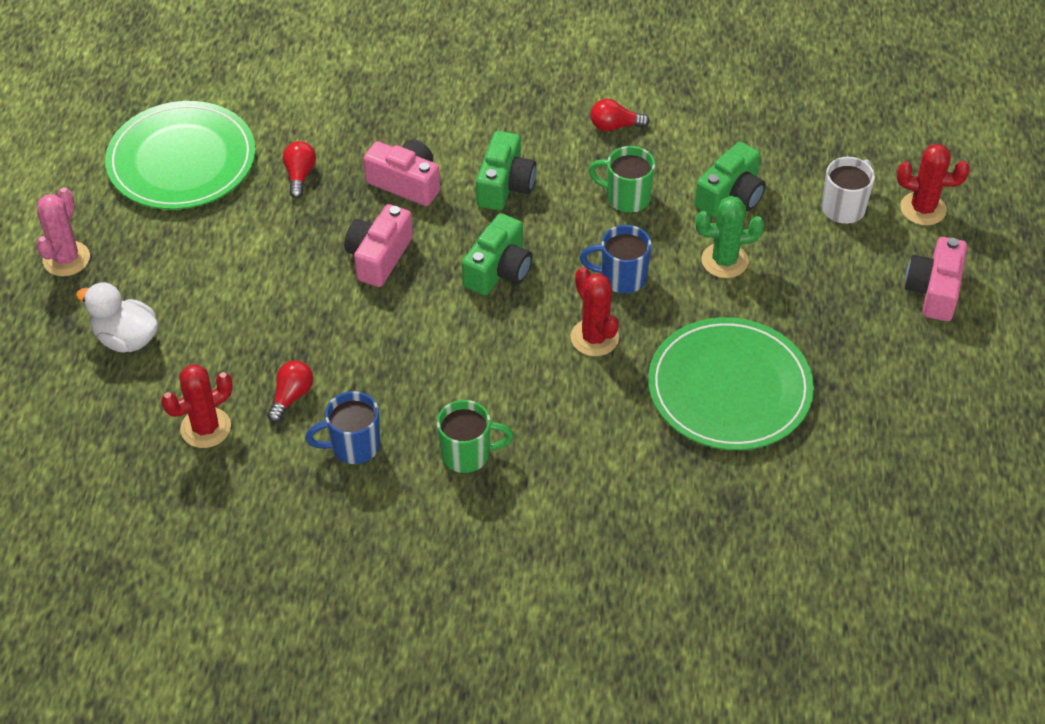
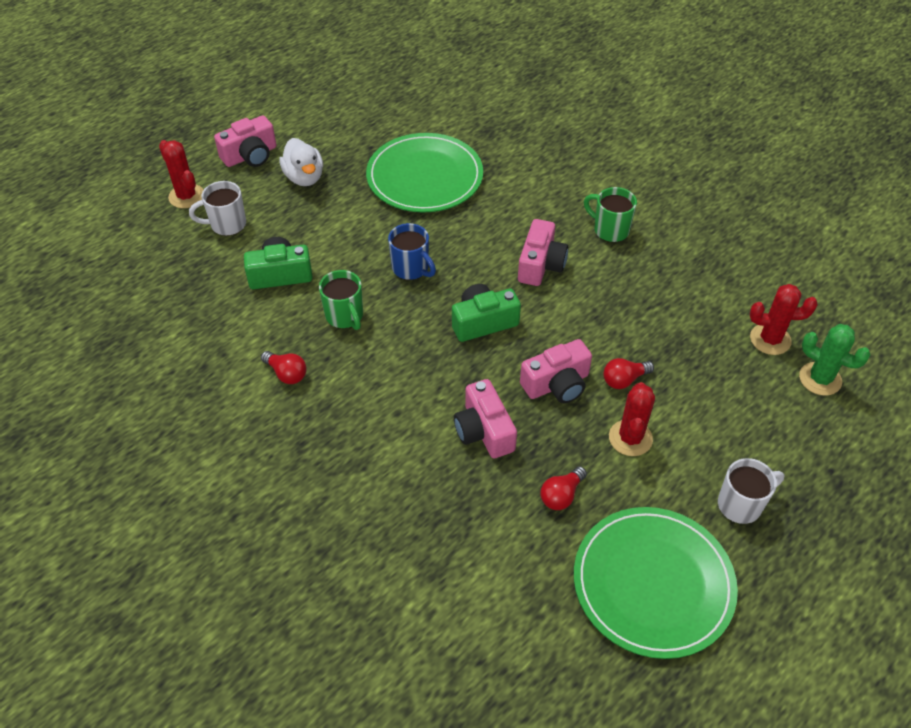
camera: 140 degrees left, 0 degrees up
pink cactus [36,187,90,276] -> none
white duck [76,283,158,353] -> white duck moved to [279,138,323,186]
red light bulb [267,360,313,422] -> red light bulb moved to [603,358,654,389]
blue mug [305,391,380,464] -> none
green camera [476,131,536,211] -> none
red cactus [571,267,619,356] -> red cactus moved to [609,382,655,456]
green cactus [695,196,765,278] -> green cactus moved to [799,324,870,396]
none -> pink camera [518,219,568,286]
none -> white mug [718,458,784,524]

